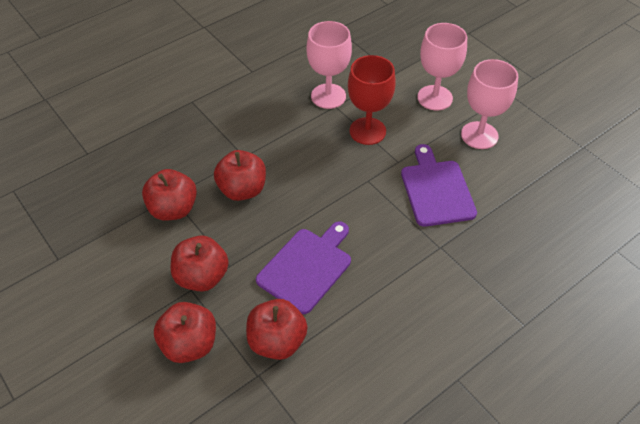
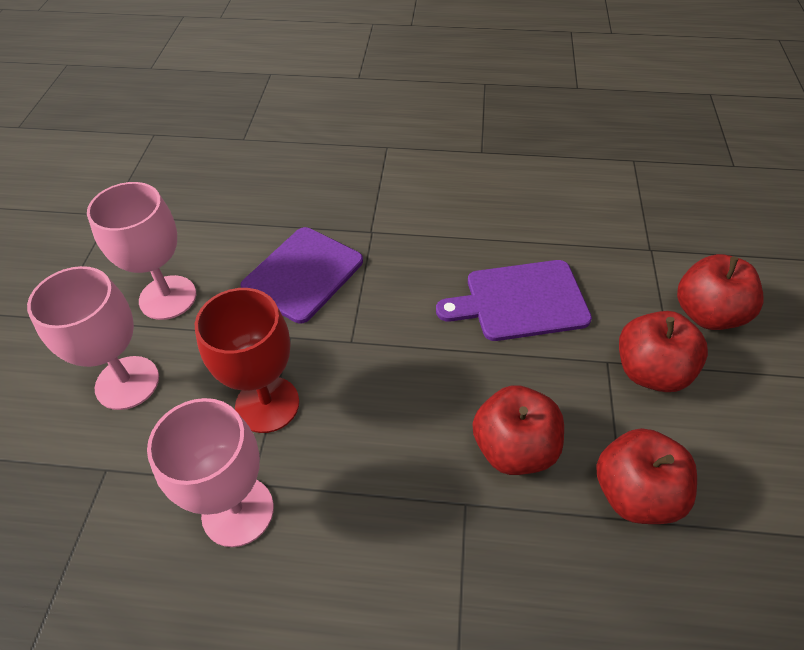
camera: 135 degrees left, 0 degrees up
red apple [246,299,308,360] -> none

